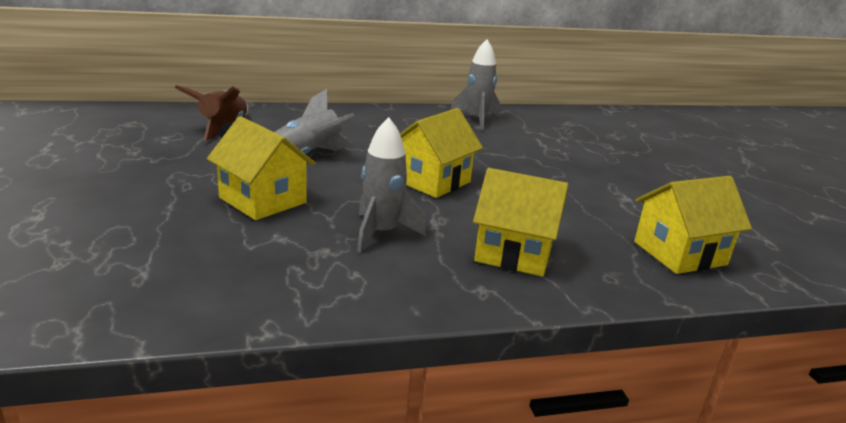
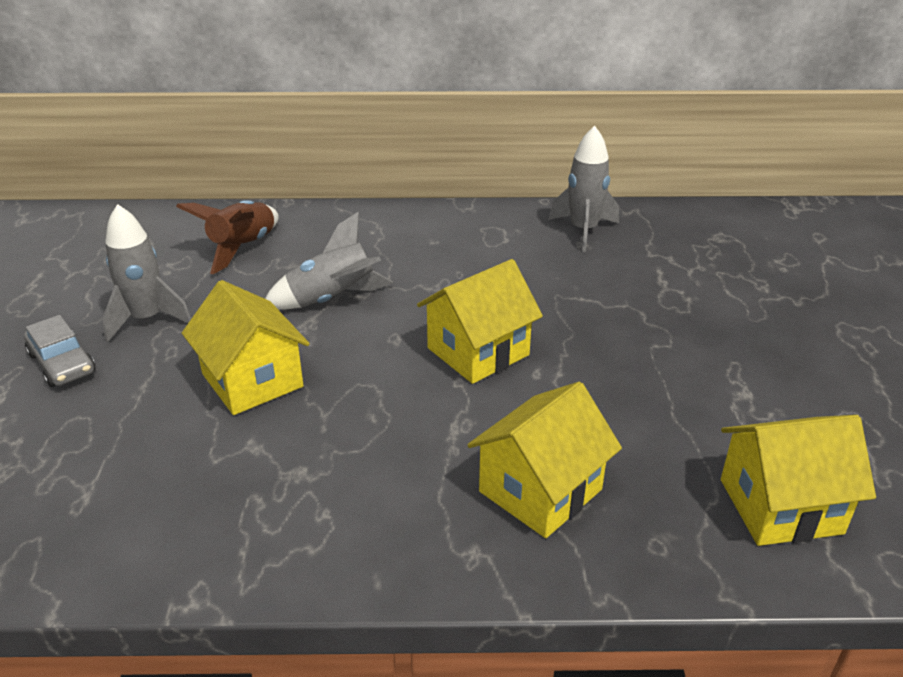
camera: 15 degrees right, 10 degrees up
grey rocket [357,117,426,253] -> grey rocket moved to [102,204,191,342]
yellow house [473,168,568,277] -> yellow house turned 75 degrees counterclockwise [467,382,622,538]
none -> grey car [24,315,95,387]

